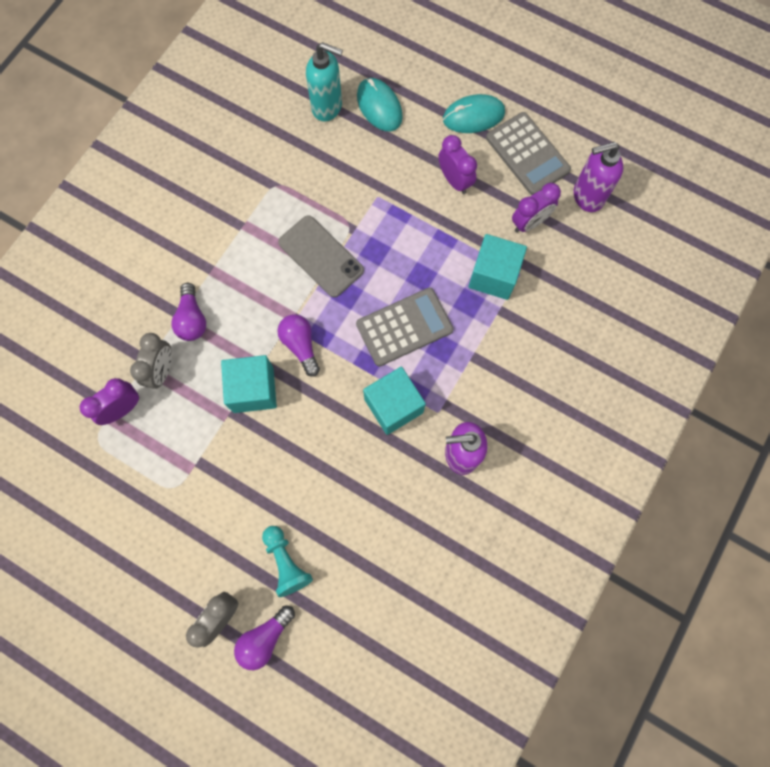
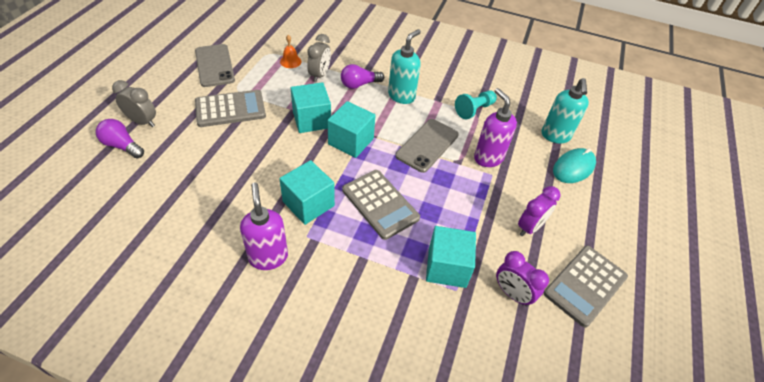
camera: 75 degrees right, 25 degrees down
purple clock [79,378,139,425] -> orange bell [280,35,301,68]
grey clock [130,333,172,389] -> grey clock turned 75 degrees counterclockwise [307,34,331,82]
turquoise pawn [262,526,313,597] -> turquoise pawn moved to [455,91,497,119]
purple light bulb [277,314,320,377] -> turquoise cube [328,101,376,158]
turquoise mouse [443,94,505,133] -> none
purple soap dispenser [574,142,623,212] -> purple soap dispenser moved to [474,88,517,167]
none -> grey phone [195,44,235,87]
none -> grey calculator [195,90,266,127]
none -> turquoise soap dispenser [388,29,421,104]

